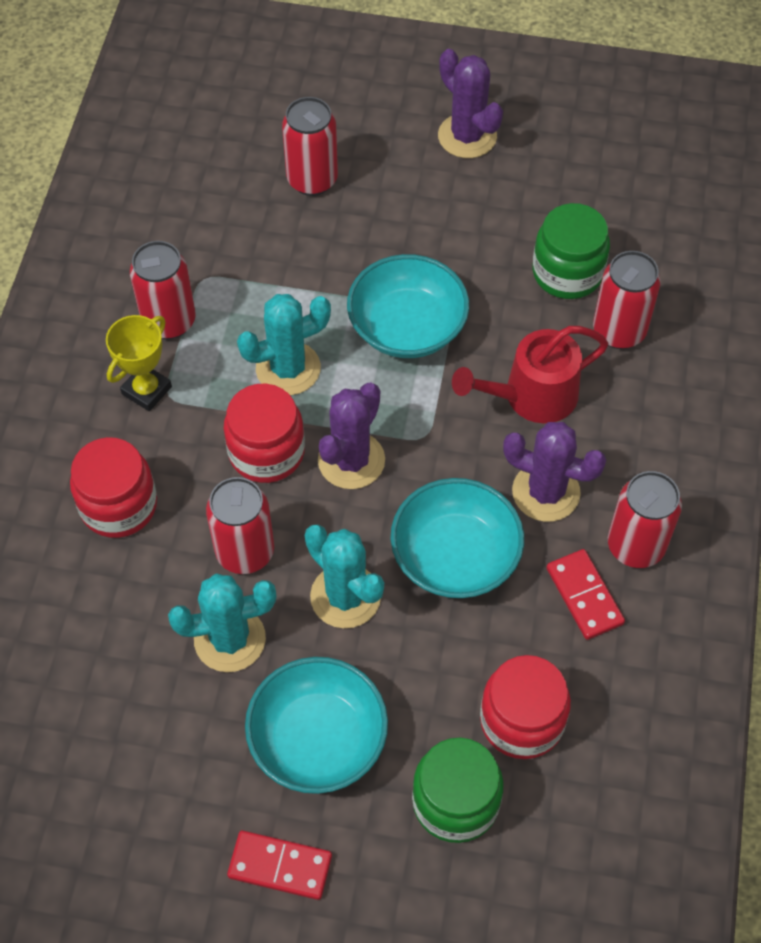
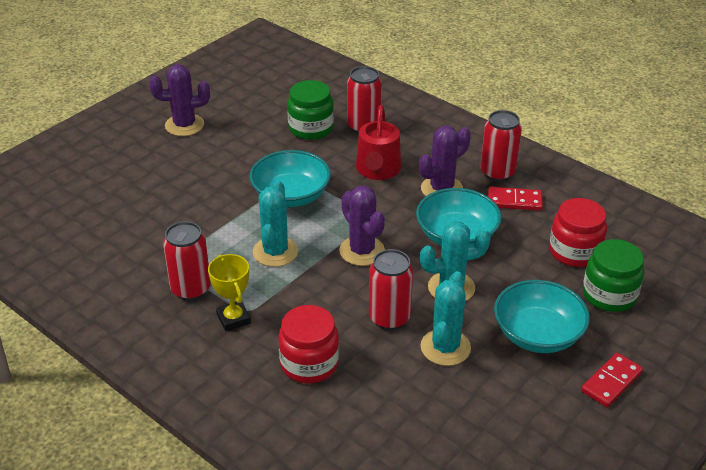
camera: 60 degrees left, 20 degrees down
red jar [224,384,305,483] -> none
red can [282,97,338,196] -> none

